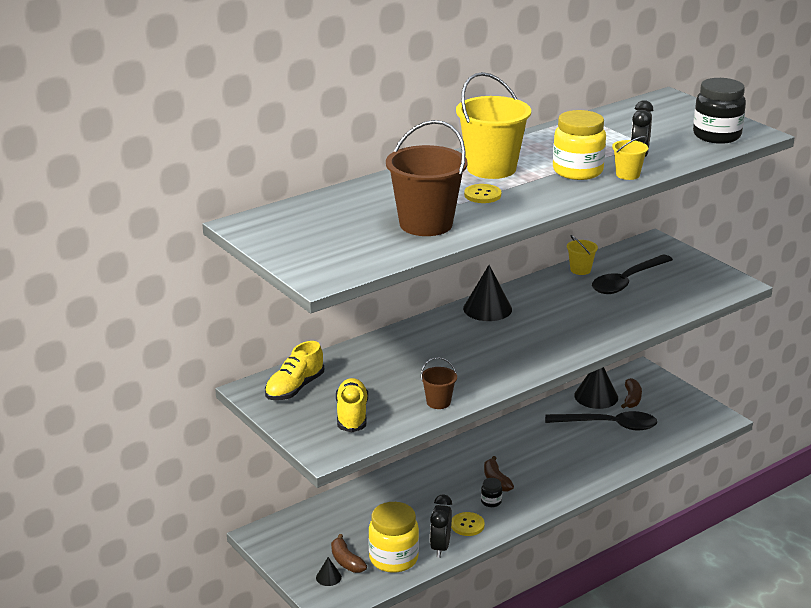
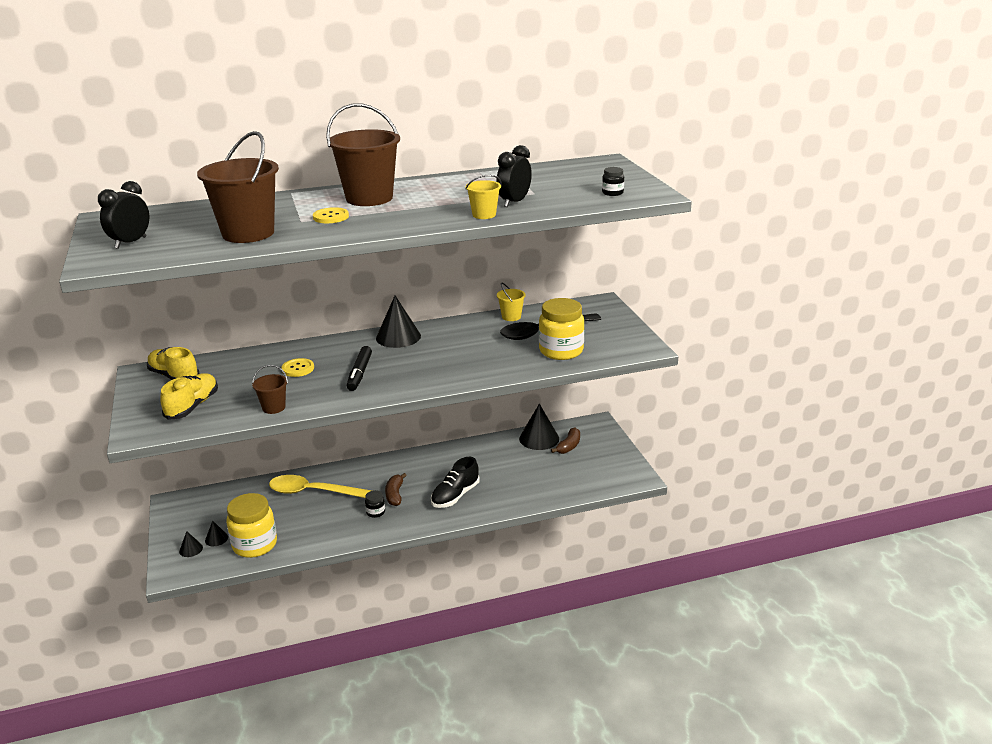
camera: 20 degrees right, 0 degrees up
yellow shoe [265,341,324,400] -> yellow shoe turned 75 degrees clockwise [147,347,200,380]
brown banana [331,534,367,573] -> black cone [205,521,228,546]
black clock [430,494,452,558] -> black clock moved to [98,181,149,249]
yellow button [451,512,485,536] -> yellow button moved to [281,358,314,377]
yellow bucket [456,72,531,179] -> brown bucket [326,103,400,206]
black spoon [545,411,657,430] -> none
yellow jar [553,110,606,180] -> yellow jar moved to [539,298,585,360]
black jar [693,78,746,144] -> black jar [602,167,624,196], size x0.45
none -> yellow spoon [269,475,372,498]
none -> black marker [347,346,372,391]
none -> black shoe [431,457,480,508]

